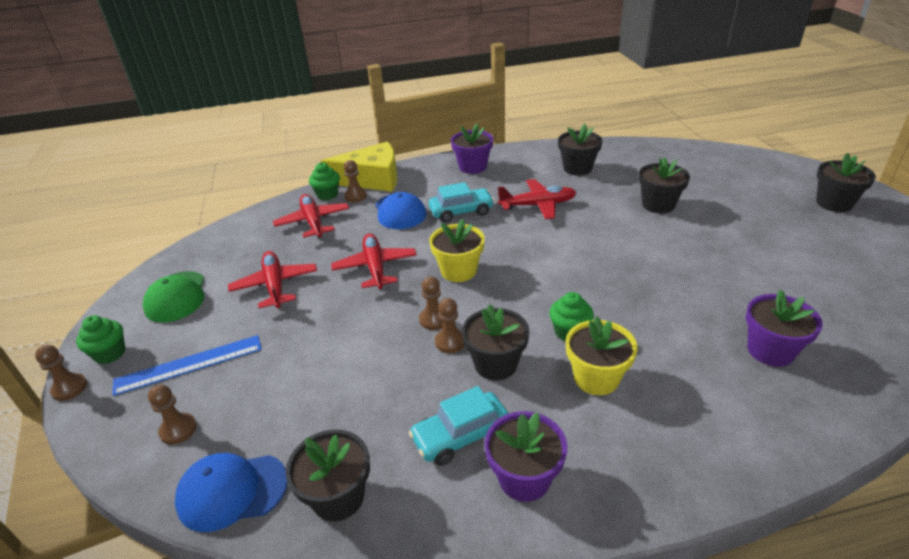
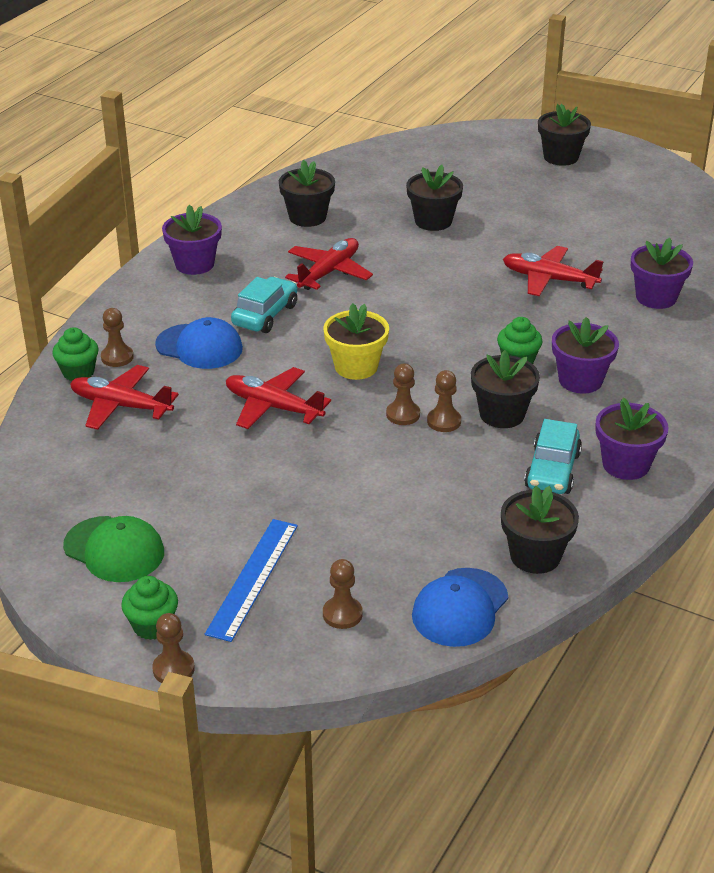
camera: 50 degrees left, 0 degrees up
red plane [228,251,317,308] -> red plane moved to [503,246,604,296]
yellow cheese [321,141,397,192] -> none
yellow flower pot [566,316,638,395] -> purple flower pot [552,317,619,394]

